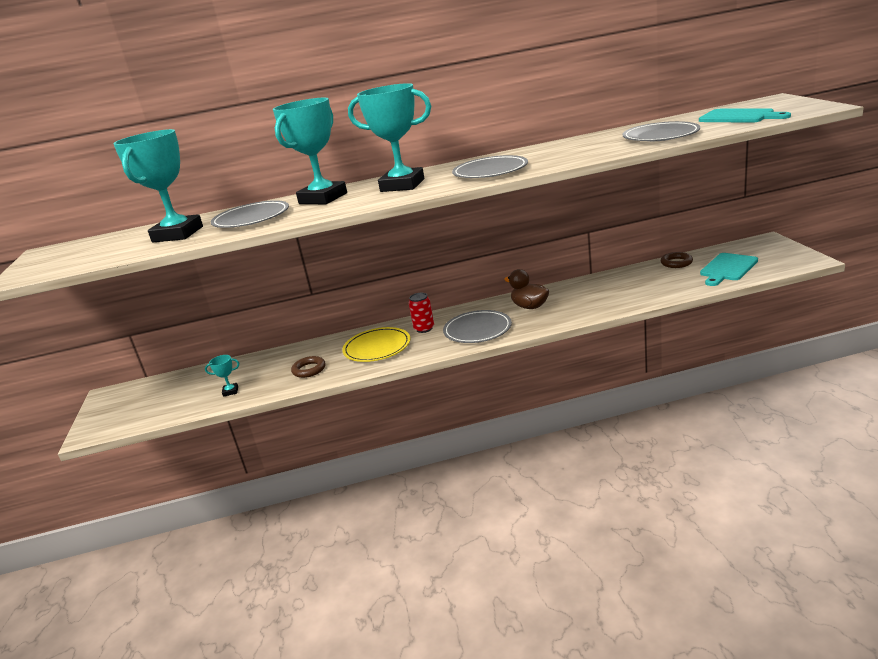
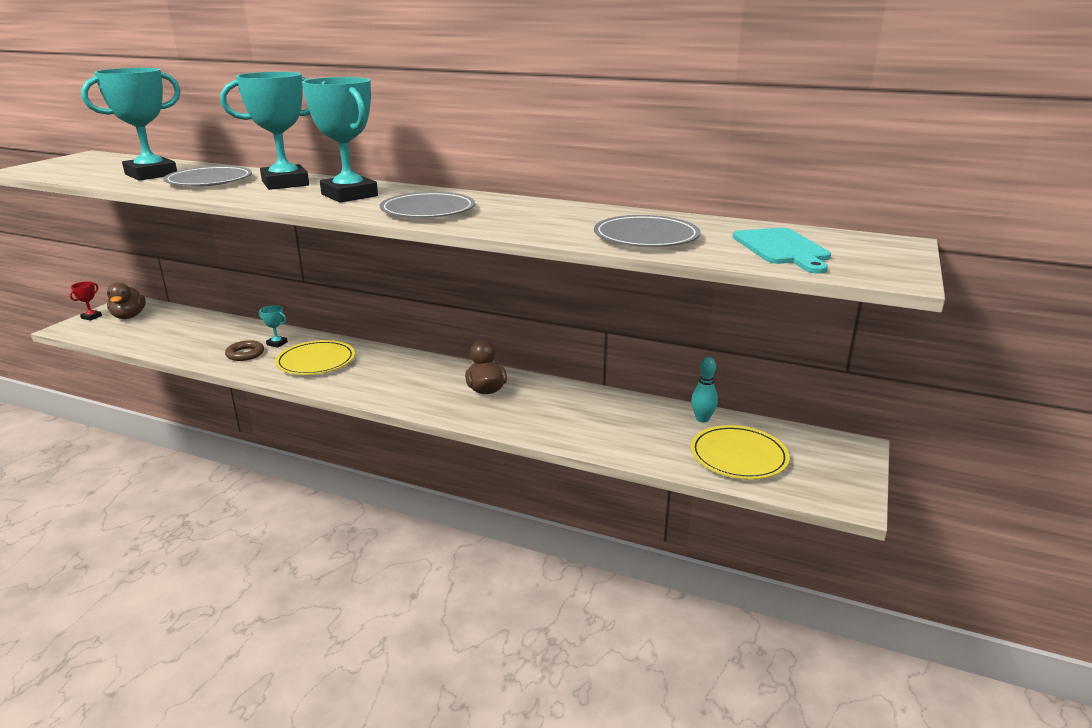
camera: 30 degrees right, 0 degrees up
turquoise trophy [205,355,239,397] -> turquoise trophy moved to [259,305,288,348]
red can [409,293,434,333] -> none
grey plate [443,310,512,343] -> none
brown ring [661,252,693,268] -> turquoise bowling pin [691,357,718,423]
turquoise cutting board [700,253,758,286] -> yellow plate [691,425,790,479]
none -> red trophy [70,281,102,321]
none -> brown duck [107,282,146,319]

